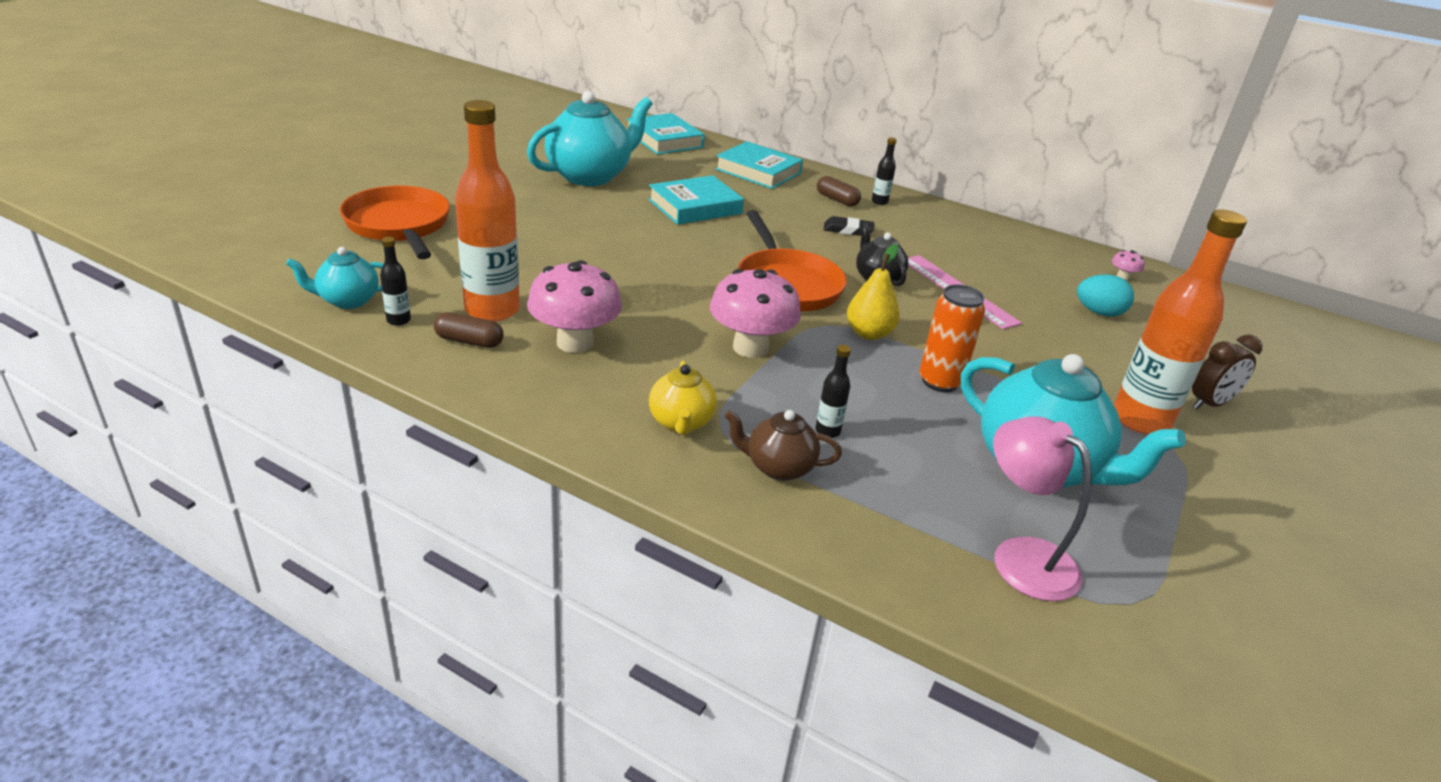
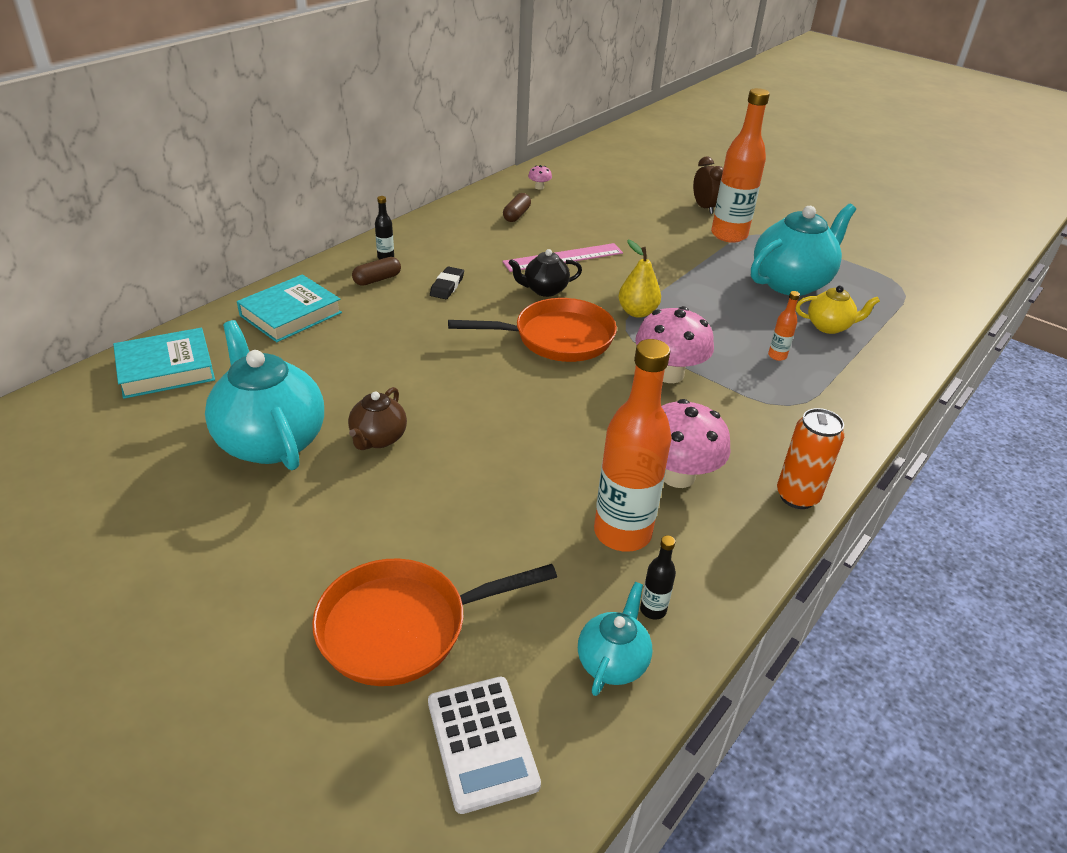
camera: 80 degrees left, 5 degrees up
turquoise teapot [286,247,383,309] -> turquoise teapot turned 150 degrees counterclockwise [578,582,652,696]
brown capsule [434,312,504,348] -> brown capsule moved to [503,193,531,222]
turquoise book [648,175,744,225] -> none
yellow teapot [649,361,717,435] -> yellow teapot moved to [796,286,880,334]
brown teapot [724,410,842,481] -> brown teapot moved to [348,387,407,450]
black bottle [815,345,851,438] -> orange bottle [768,291,800,361]
orange can [919,284,985,392] -> orange can moved to [777,408,844,509]
pink lamp [993,417,1092,601] -> none
turquoise egg [1077,274,1134,317] -> none
none -> white calculator [428,677,541,814]

